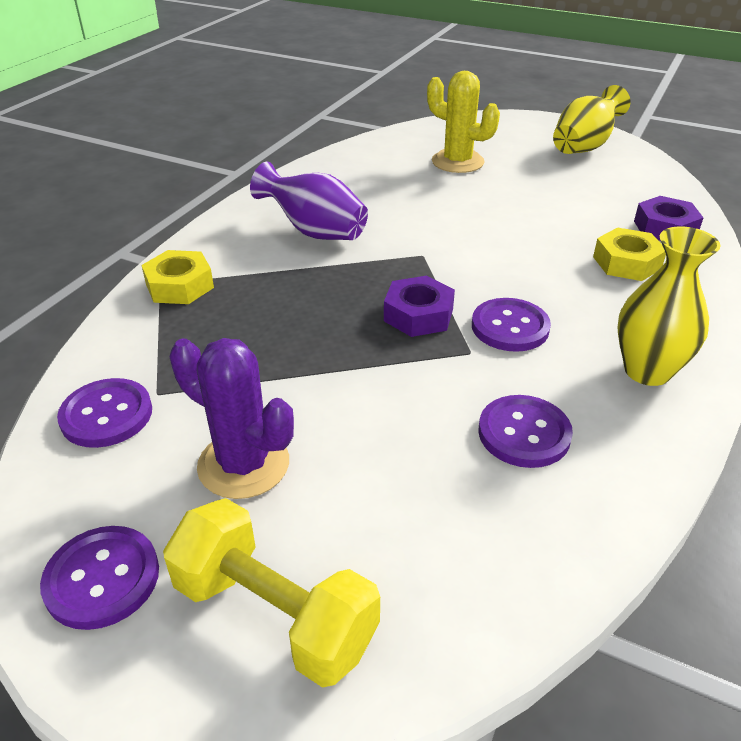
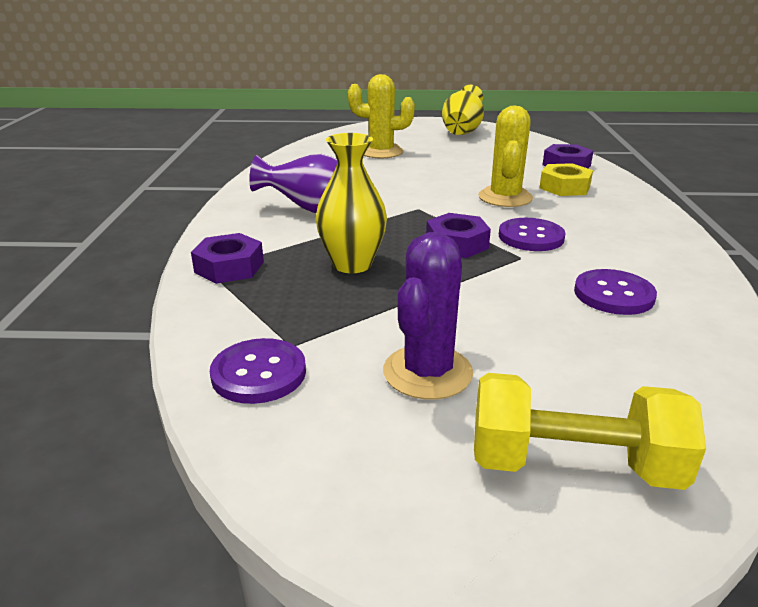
camera: 25 degrees left, 10 degrees down
purple button [40,526,159,630] -> none
yellow nut [141,250,214,304] -> purple nut [191,233,264,284]
purple cactus [170,338,294,499] -> purple cactus turned 75 degrees counterclockwise [383,232,473,400]
yellow vase [618,227,720,386] -> yellow vase moved to [316,133,387,273]
none -> yellow cactus [478,106,533,207]

